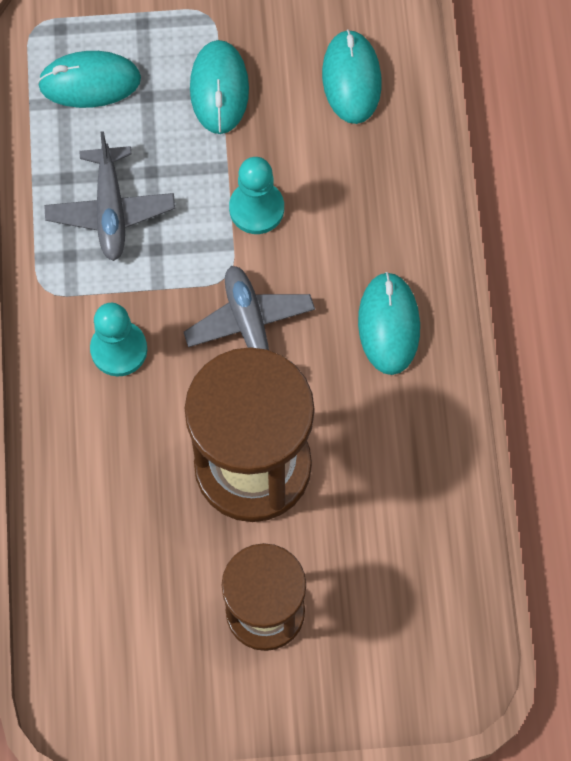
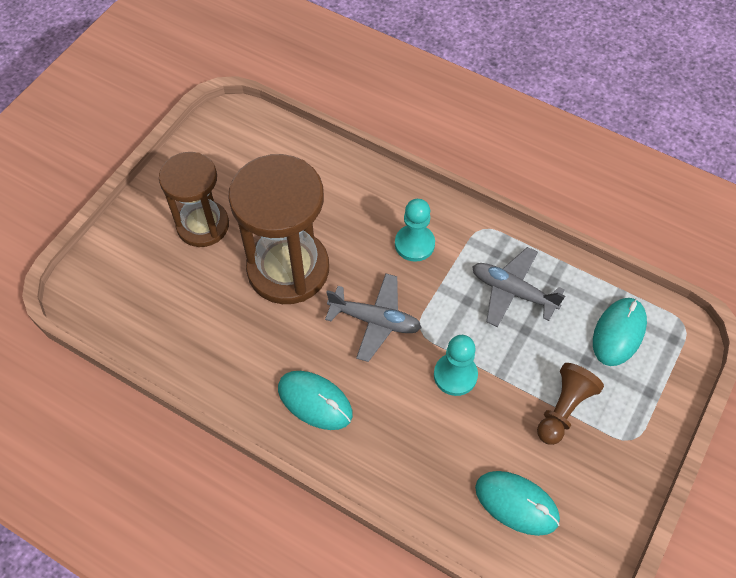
camera: 125 degrees right, 10 degrees down
turquoise mouse [190,40,249,134] -> brown pawn [537,363,604,445]

